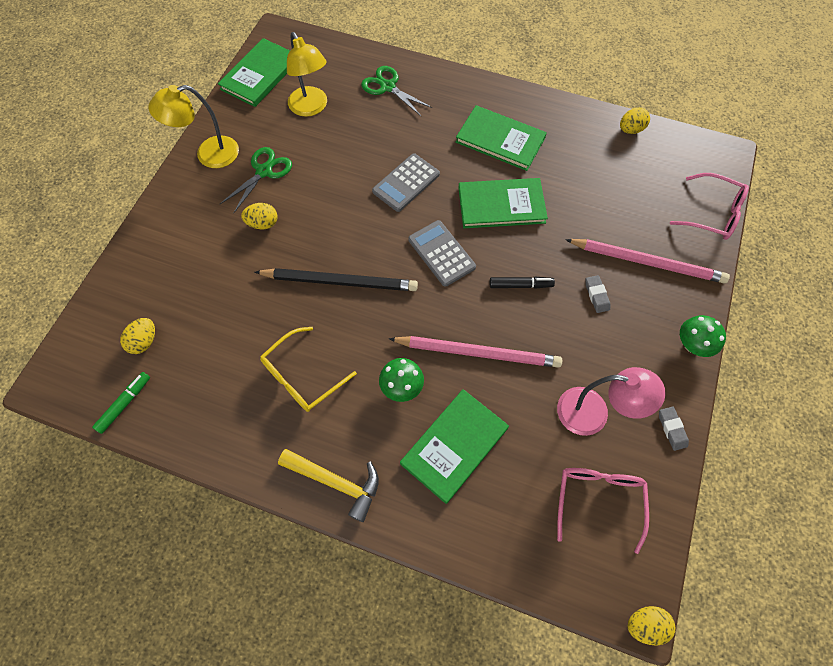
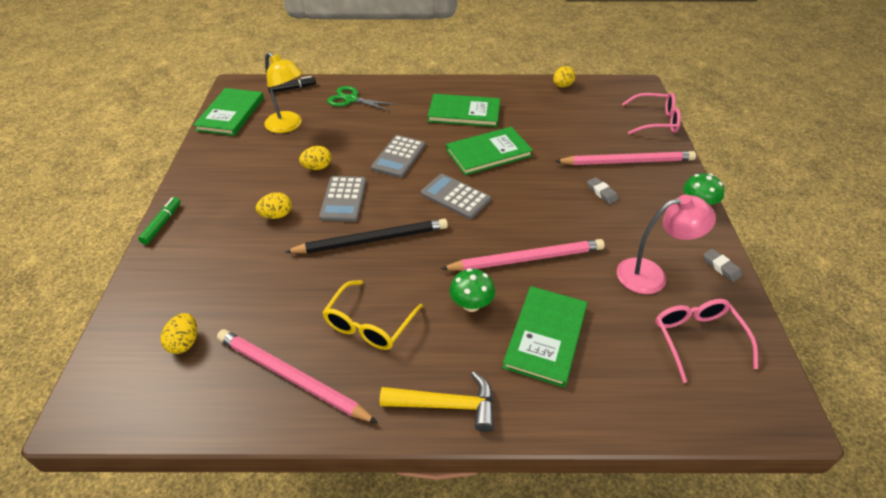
camera: 20 degrees left, 20 degrees down
green marker [92,372,150,434] -> green marker moved to [138,197,181,244]
yellow lamp [148,85,239,168] -> none
green scissors [220,147,292,213] -> none
black marker [489,276,555,289] -> black marker moved to [268,76,316,93]
yellow egg [628,606,676,646] -> yellow egg moved to [299,146,332,170]
none -> pink pencil [217,329,378,423]
none -> grey calculator [319,176,366,222]

